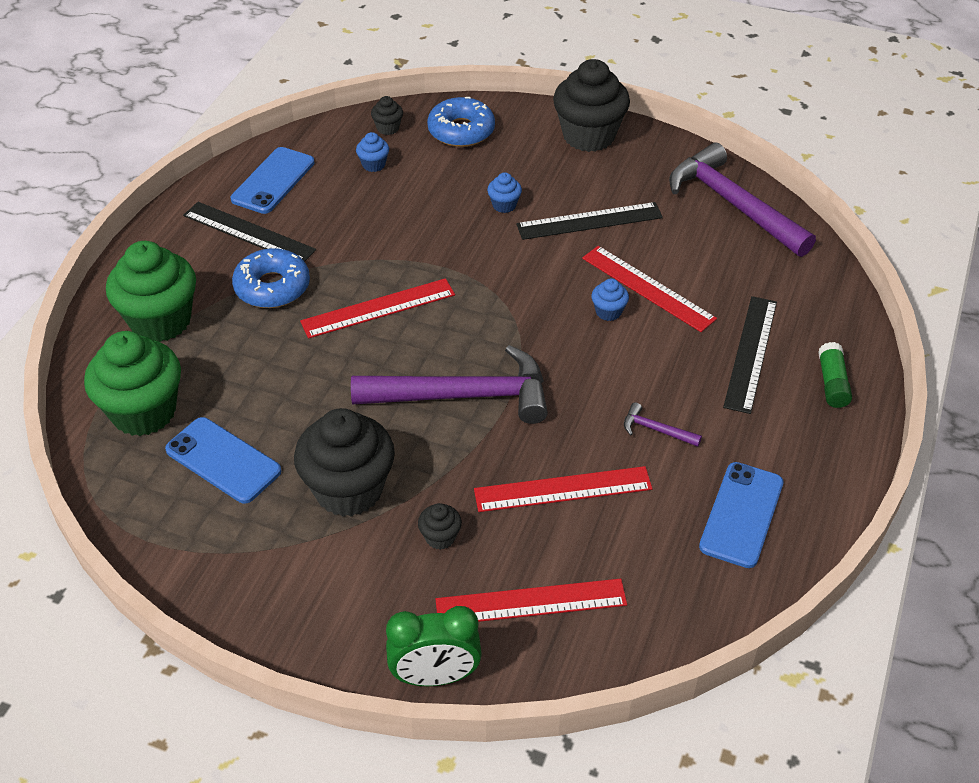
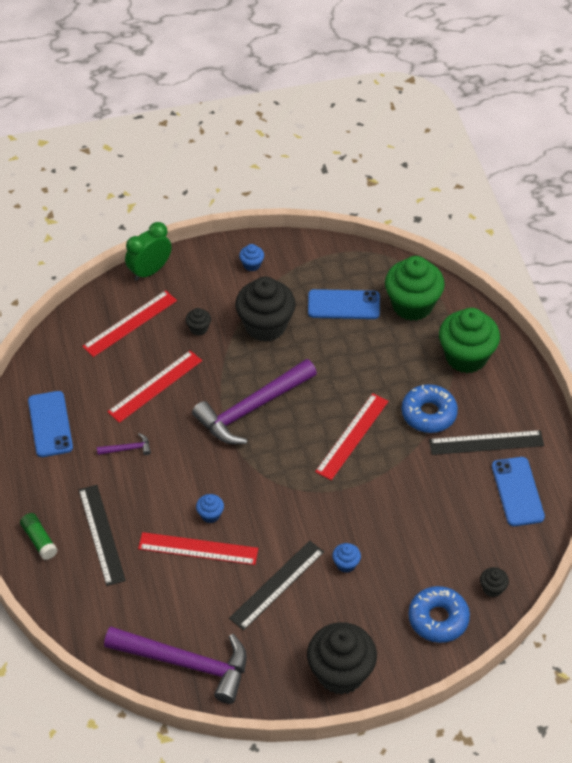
camera: 145 degrees right, 5 degrees up
blue cupcake [356,132,389,172] -> blue cupcake moved to [239,244,264,272]

